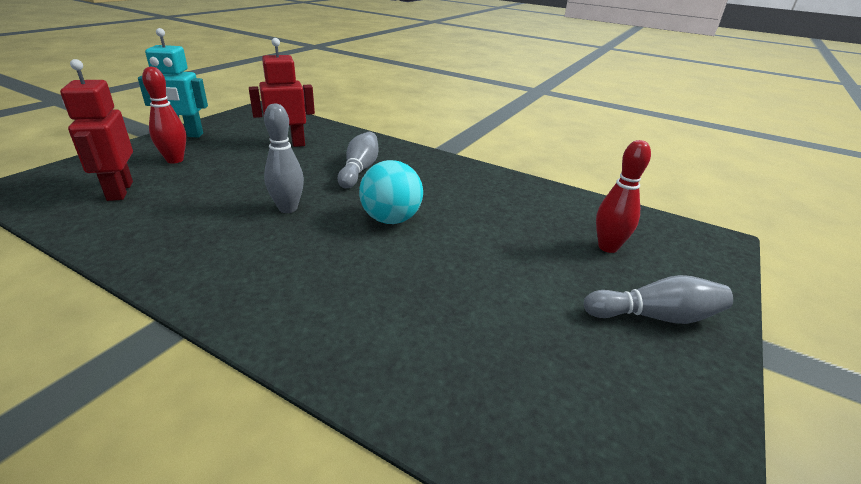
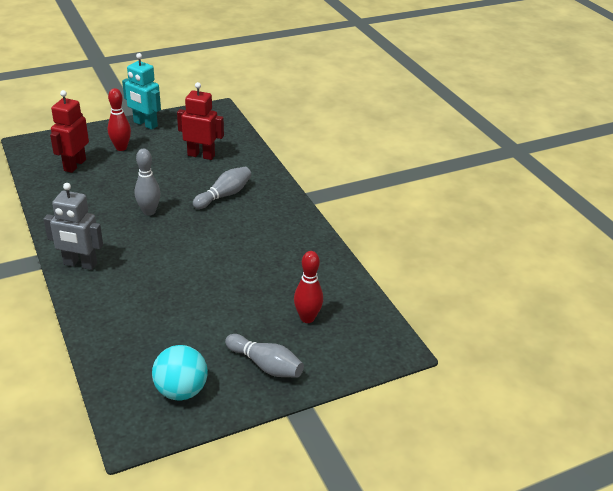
camera: 35 degrees right, 5 degrees up
turquoise ball [359,160,423,224] -> turquoise ball moved to [152,345,208,400]
none -> grey robot [43,183,103,270]

